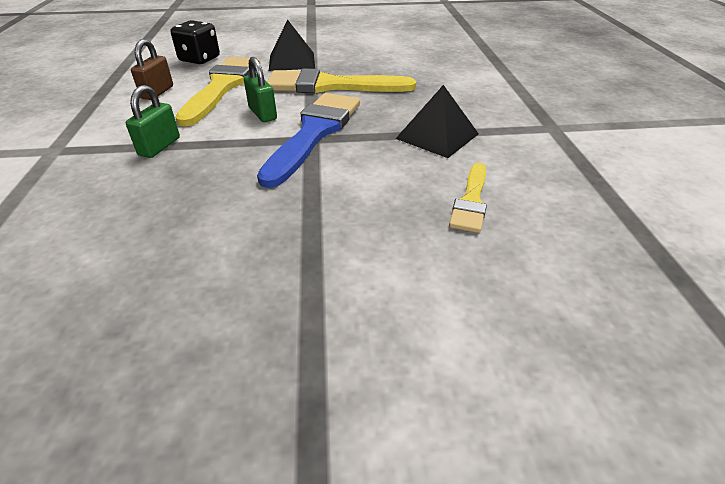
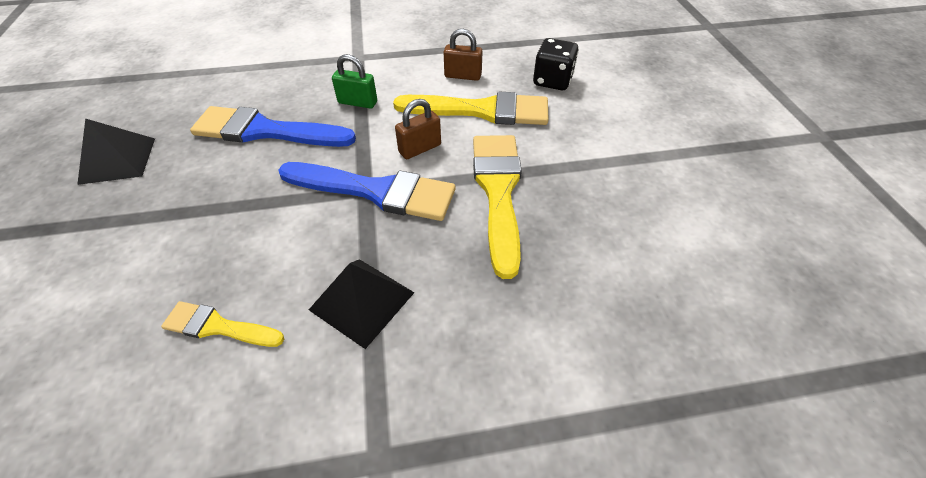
camera: 85 degrees right, 10 degrees up
green padlock [244,57,277,122] -> brown padlock [395,99,441,159]
black pyramid [269,20,315,71] -> black pyramid moved to [77,119,155,185]
none -> blue brush [190,106,356,147]

